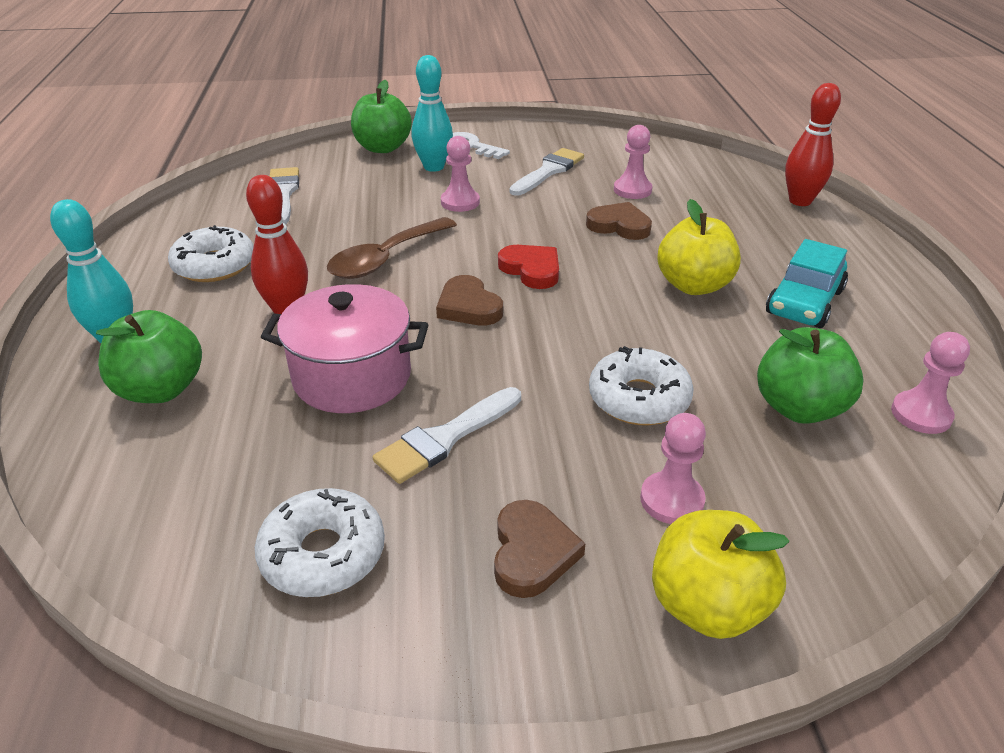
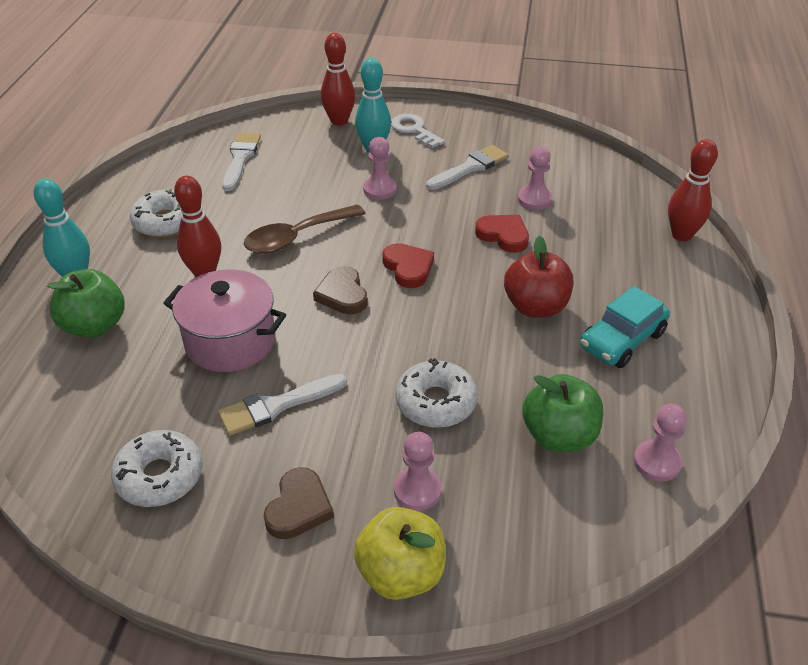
camera: 15 degrees right, 5 degrees up
green apple [351,80,412,153] -> red bowling pin [321,33,355,126]
brown heart [586,202,652,240] -> red heart [475,215,529,253]
yellow apple [657,199,741,295] -> red apple [504,236,573,317]

